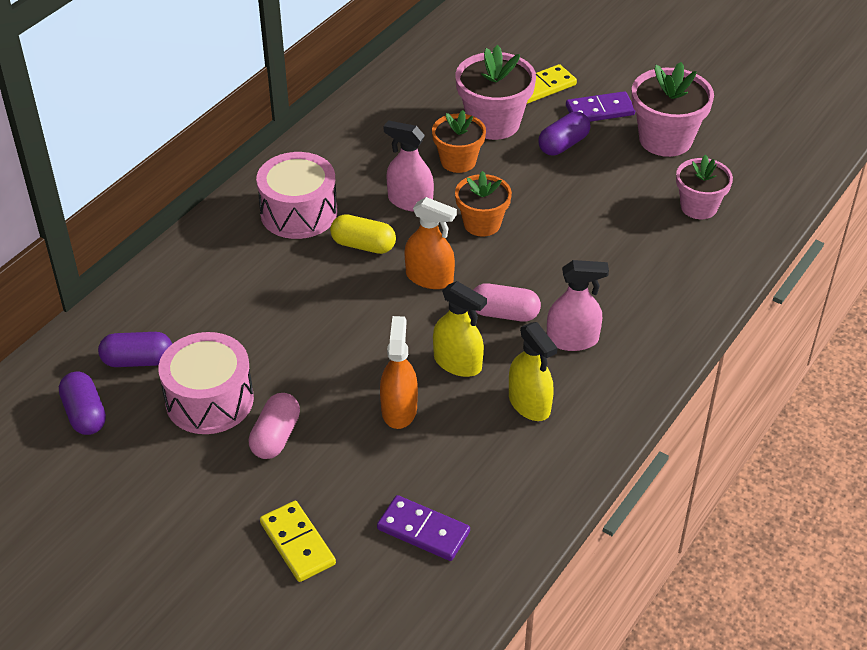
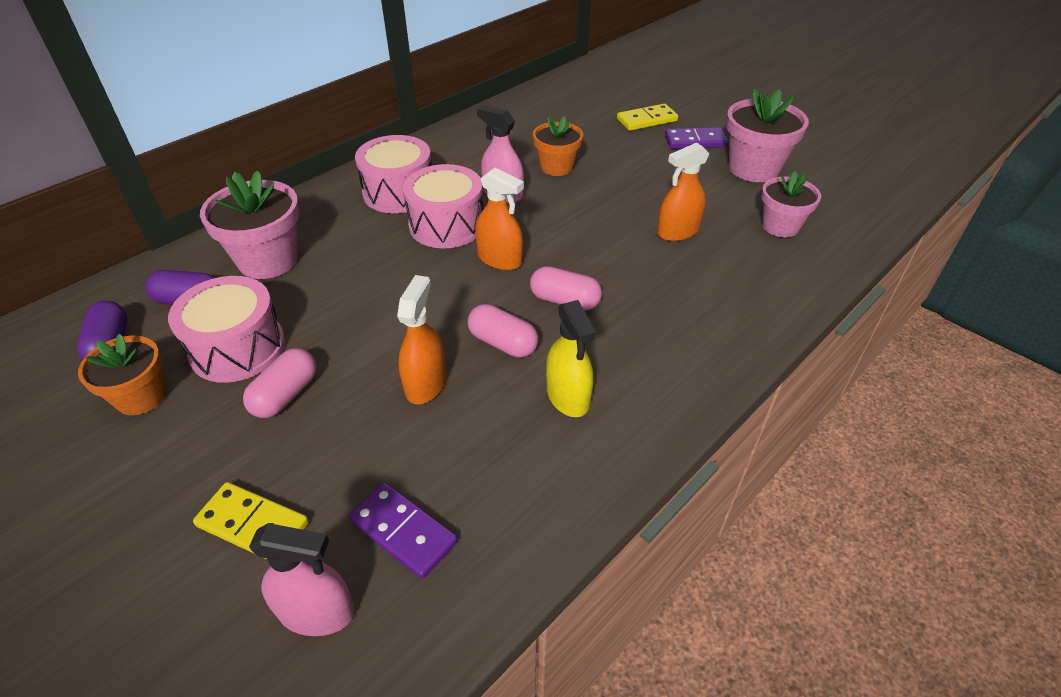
camera: 10 degrees right, 0 degrees up
yellow domino [260,501,336,582] -> yellow domino turned 45 degrees counterclockwise [193,482,309,559]
yellow capsule [330,214,396,254] -> pink drum [403,164,484,248]
yellow spray bottle [433,281,487,377] -> pink capsule [468,304,538,358]
pink flower pot [455,45,536,140] -> pink flower pot moved to [200,170,300,279]
orange flower pot [455,171,512,237] -> orange flower pot moved to [78,334,166,415]
purple capsule [538,112,590,155] -> none
pink spray bottle [547,260,609,351] -> pink spray bottle moved to [249,523,355,636]
none -> orange spray bottle [657,143,709,242]

